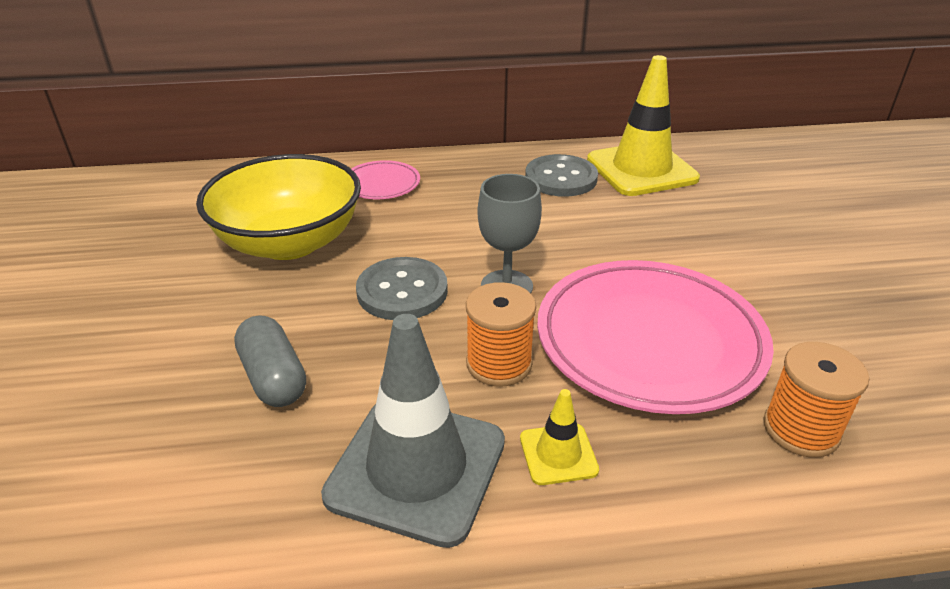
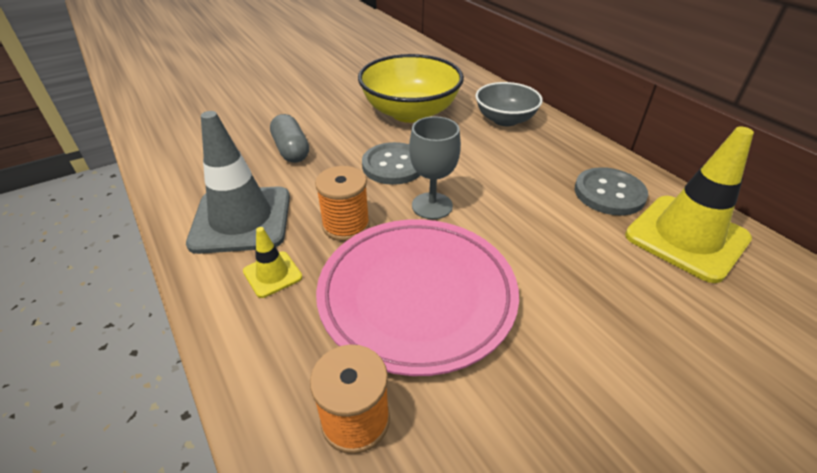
camera: 65 degrees right, 5 degrees up
grey capsule [234,315,306,407] -> grey capsule turned 60 degrees counterclockwise [270,114,309,163]
pink plate [351,160,420,199] -> grey bowl [475,82,543,126]

